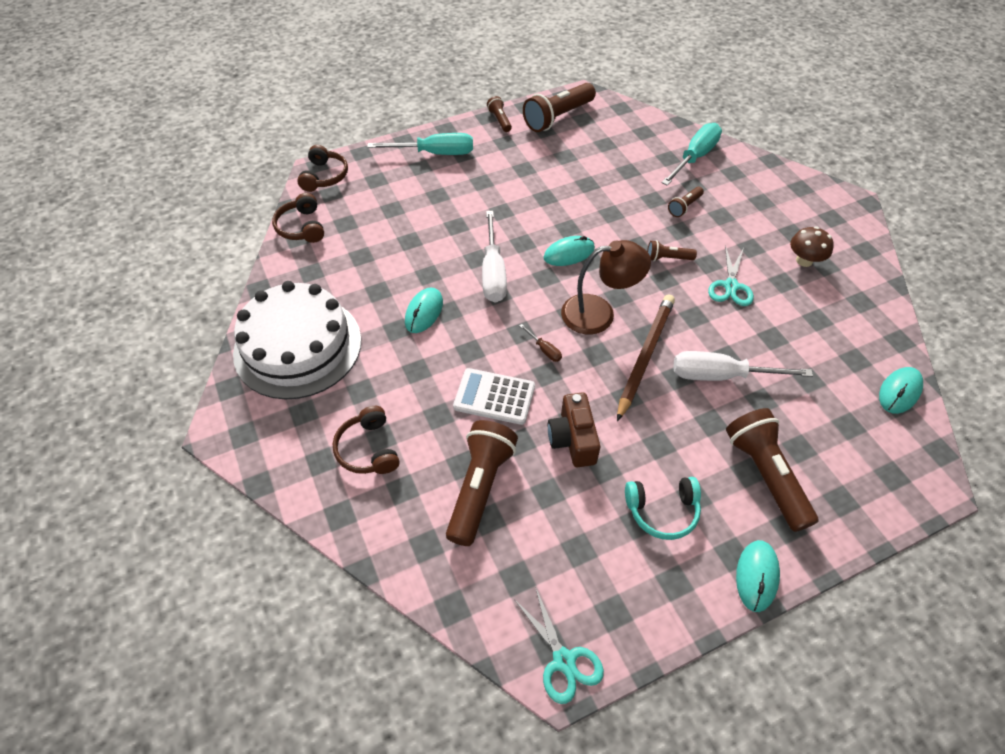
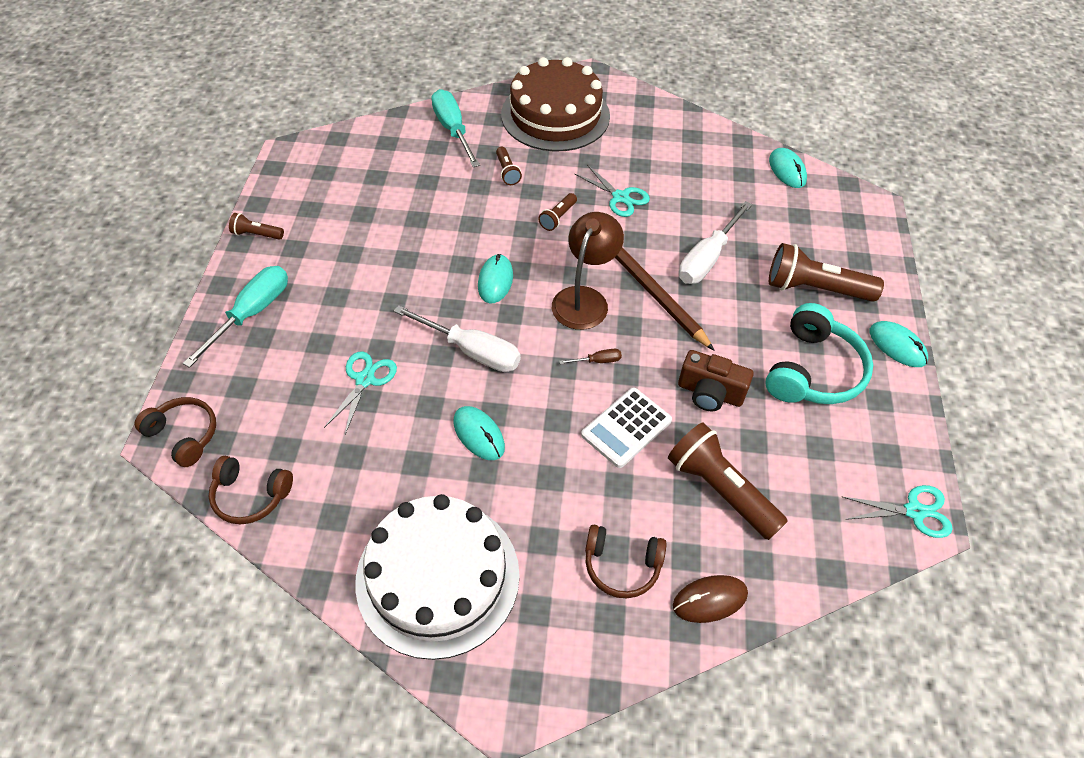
camera: 60 degrees left, 0 degrees up
brown flashlight [523,83,596,132] -> none
turquoise headphones [625,477,701,540] -> turquoise headphones [765,303,873,404], size x1.56
brown mushroom [790,226,834,267] -> none
none -> turquoise scissors [324,351,397,434]
none -> brown cake [501,57,610,151]
none -> brown mouse [673,575,748,623]

